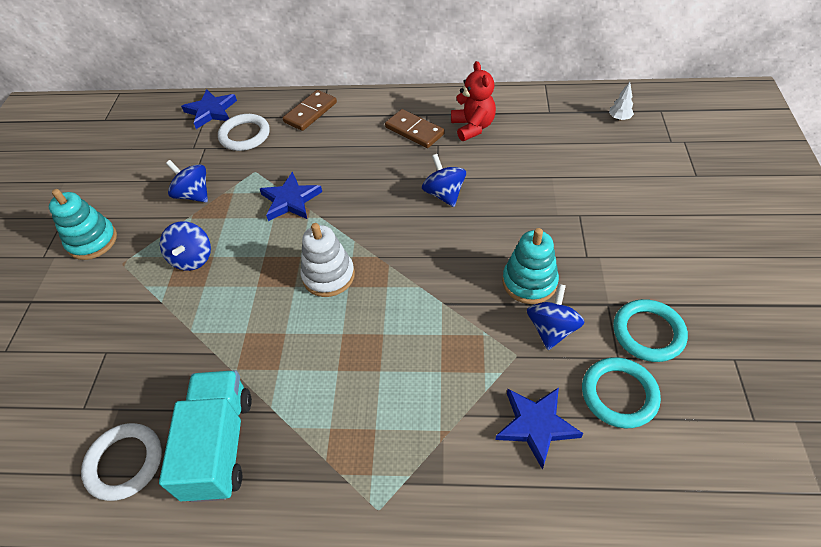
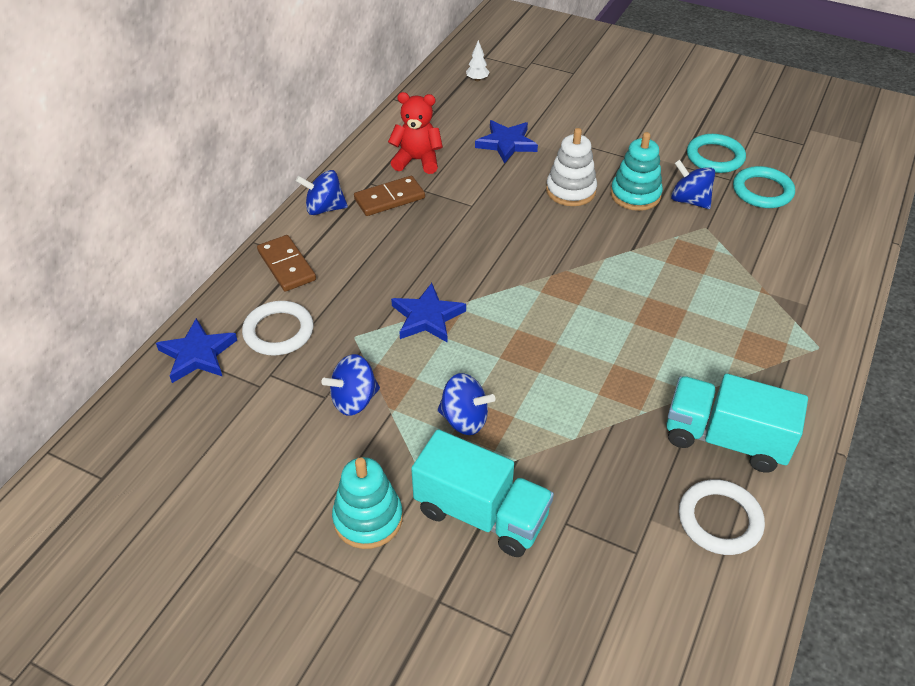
camera: 70 degrees left, 5 degrees down
white stacking toy [301,223,355,297] -> white stacking toy moved to [546,128,597,206]
blue spinning top [422,154,466,207] -> blue spinning top moved to [296,170,348,215]
blue star [496,387,583,470] -> blue star moved to [475,120,538,164]
none -> turquoise truck [411,429,554,557]

